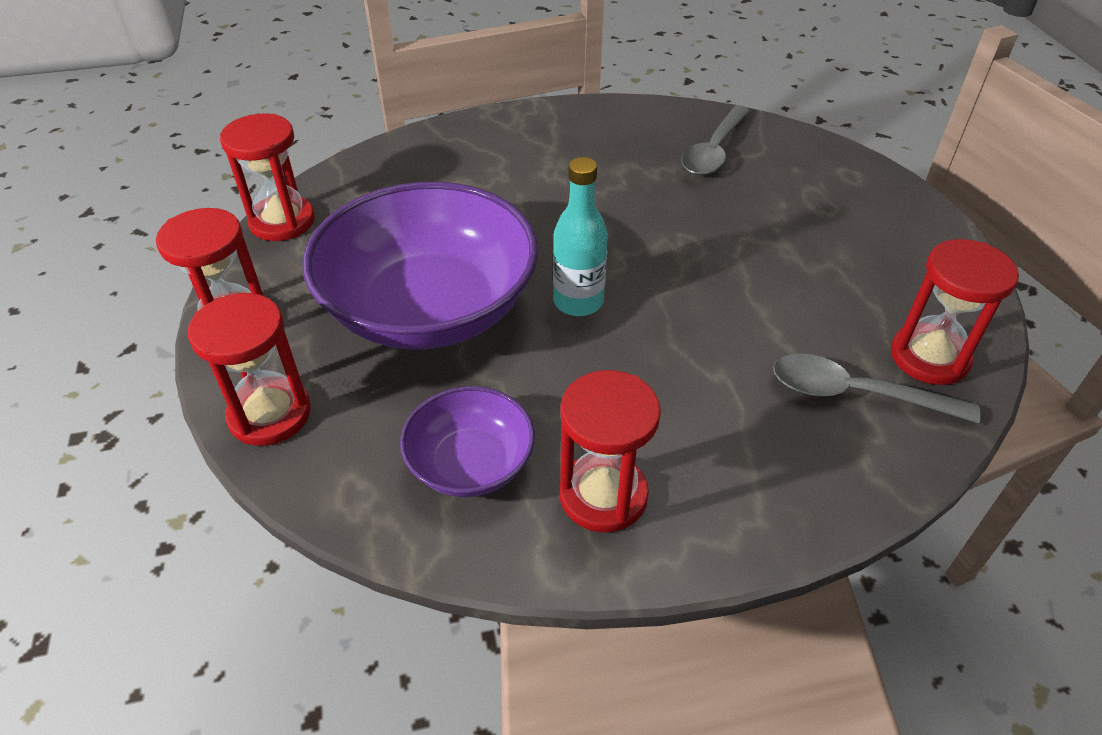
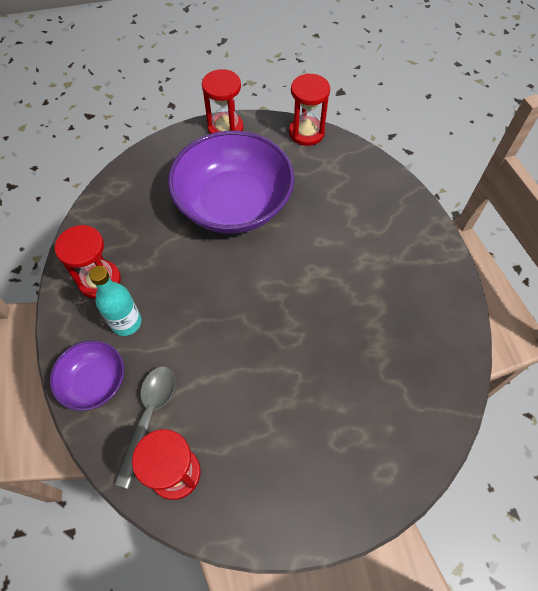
camera: 90 degrees right, 15 degrees up
red hourglass [188,293,311,446] -> none
purple bowl [400,386,535,497] -> purple bowl moved to [50,340,124,411]
turquoise bottle [553,157,608,316] -> turquoise bottle moved to [89,266,141,336]
grey spoon [682,105,750,175] -> none

